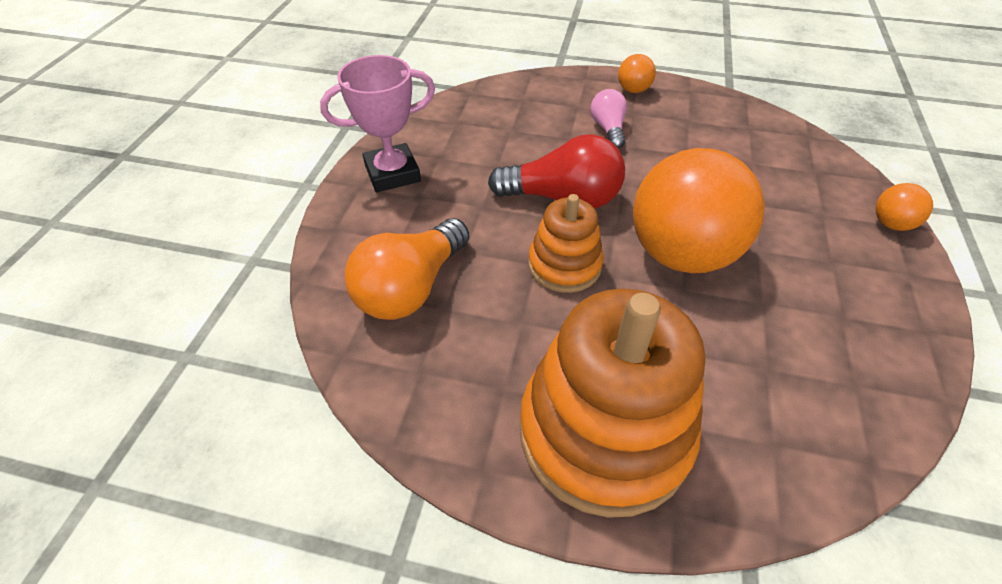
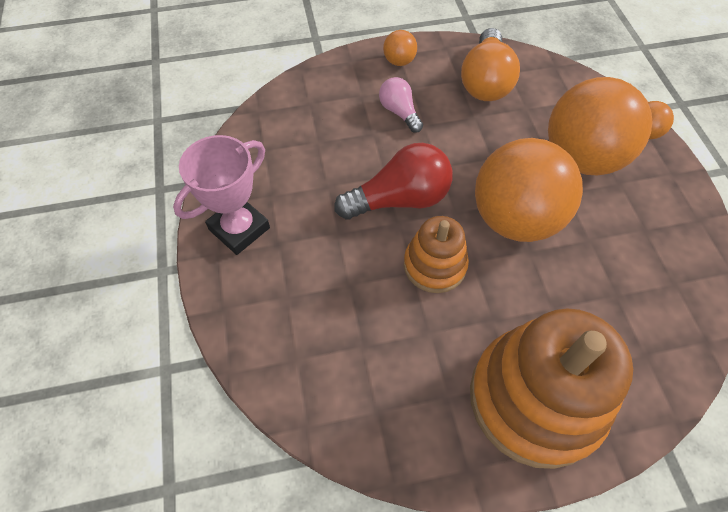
camera: 25 degrees left, 10 degrees up
orange light bulb [344,218,470,320] -> orange light bulb moved to [461,28,520,101]
none -> orange ball [548,77,653,175]

